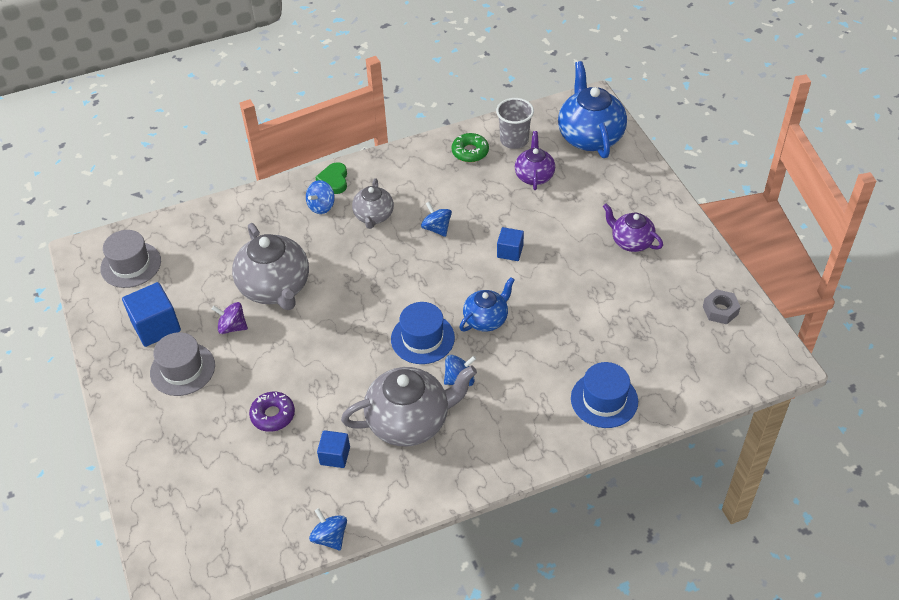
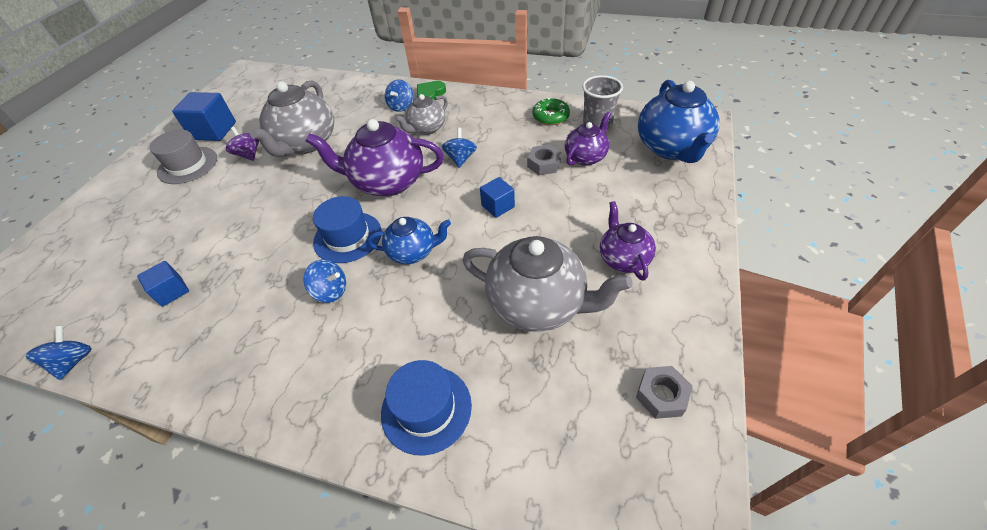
camera: 40 degrees right, 0 degrees up
grey hat [100,230,161,288] -> none
purple donut [249,392,295,432] -> none
blue spinning top [306,180,335,214] -> blue spinning top turned 60 degrees counterclockwise [385,79,413,112]
grey teapot [341,365,477,446] -> grey teapot moved to [462,236,633,332]
blue teapot [558,61,627,158] -> blue teapot turned 150 degrees clockwise [638,80,720,163]
none -> purple teapot [306,119,444,197]
none -> grey nut [527,144,562,175]

